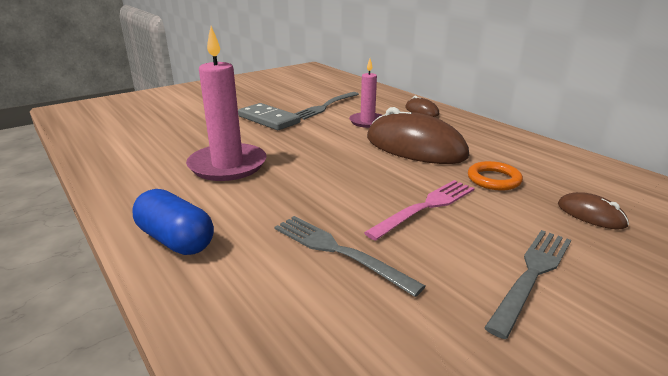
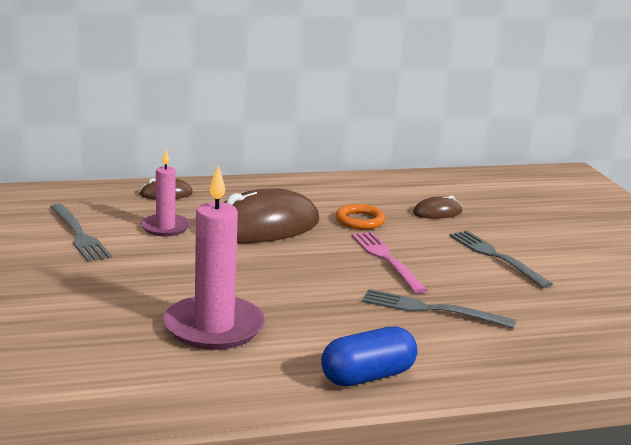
camera: 70 degrees left, 5 degrees down
grey domino [238,103,301,130] -> none
grey fork [274,216,425,297] -> grey fork turned 45 degrees clockwise [362,289,516,329]

